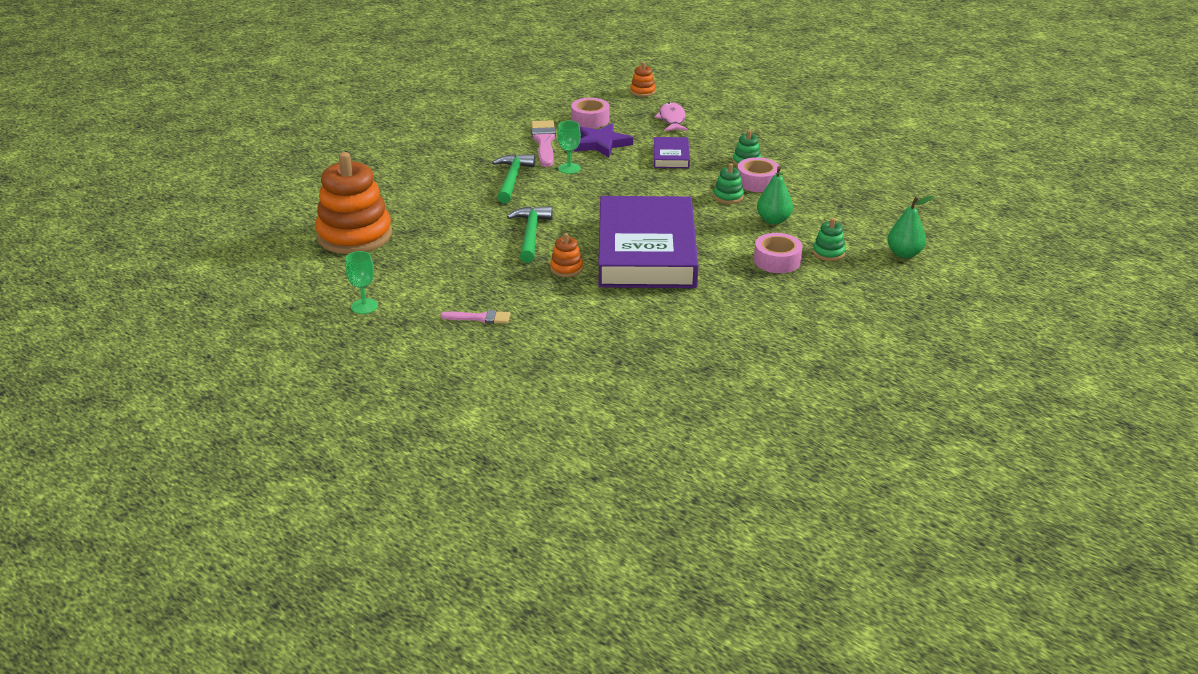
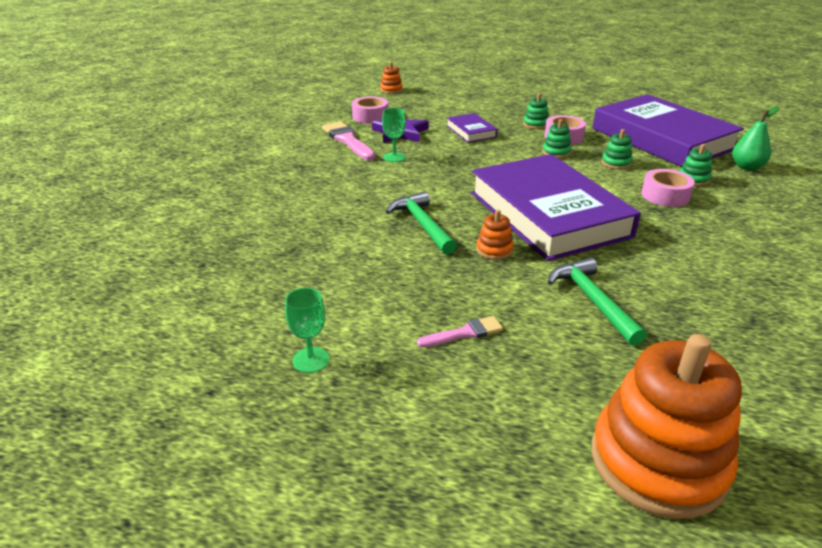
camera: 25 degrees left, 0 degrees up
orange stacking toy [315,152,392,254] -> orange stacking toy moved to [592,334,742,519]
green hammer [492,154,536,203] -> green hammer moved to [548,257,647,346]
pink fish [654,102,688,131] -> none
green pear [757,166,793,224] -> green stacking toy [601,129,633,170]
none -> purple book [592,94,744,167]

